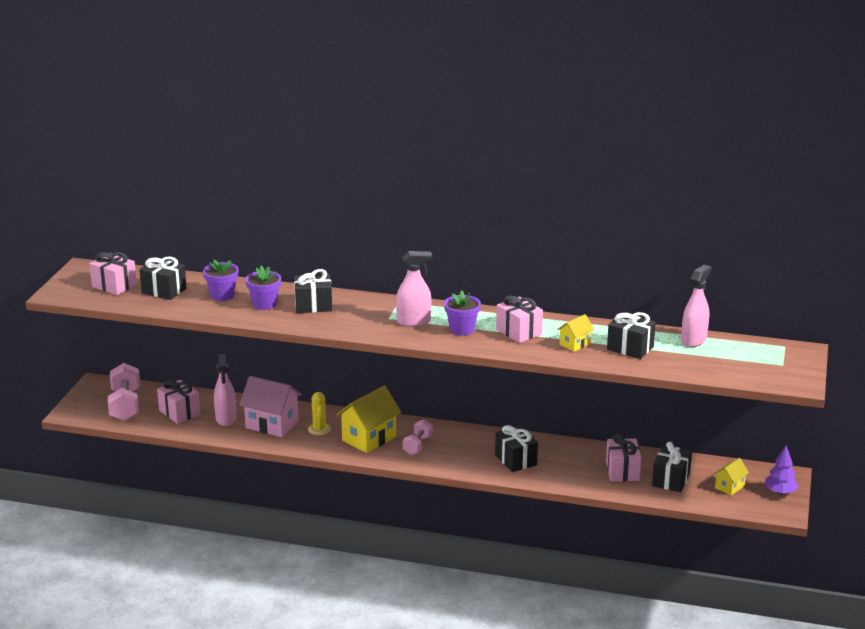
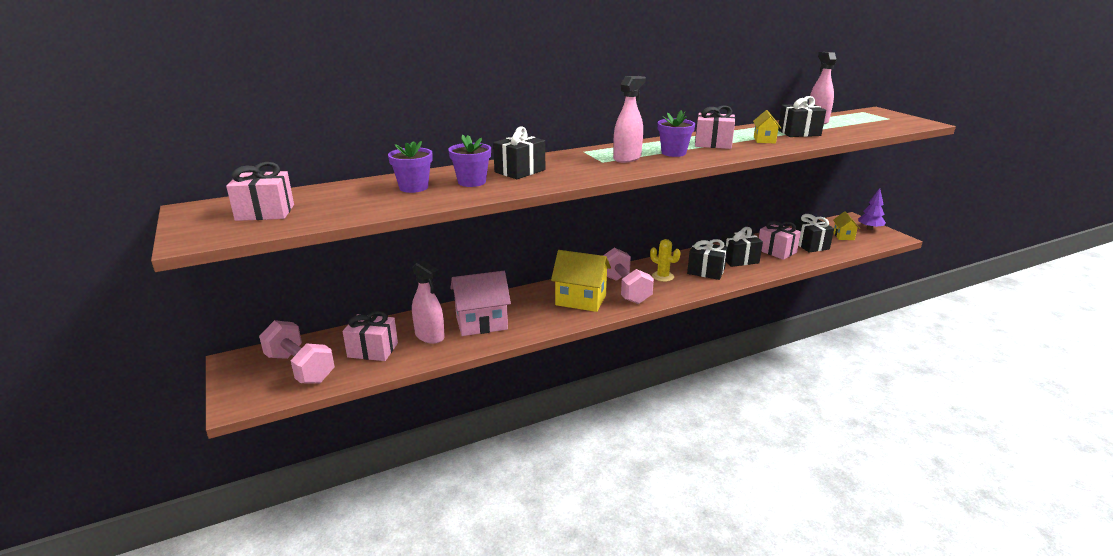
camera: 40 degrees left, 0 degrees up
black gift [139,257,187,300] -> black gift moved to [721,227,763,267]
yellow cactus [308,392,331,435] -> yellow cactus moved to [650,239,681,282]
yellow house [336,386,401,453] -> yellow house turned 75 degrees counterclockwise [551,250,611,312]
pink dumbbell [403,419,433,455] -> pink dumbbell [603,248,654,304], size x1.68

